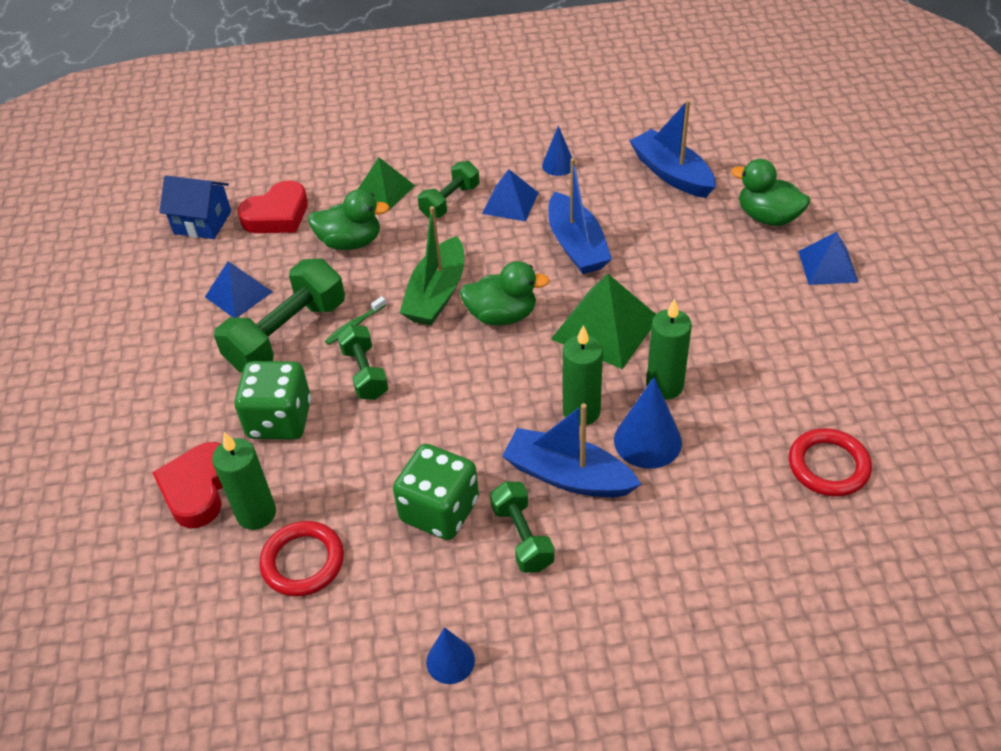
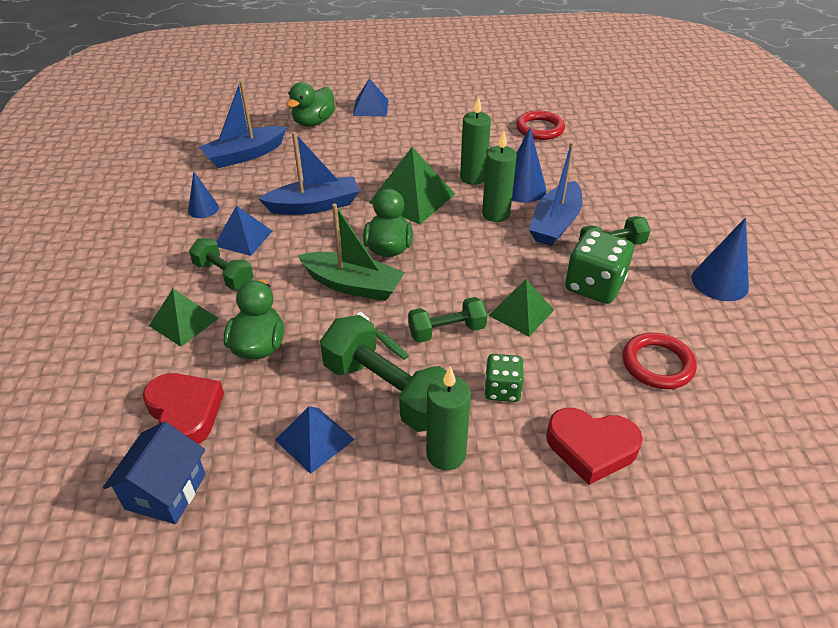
camera: 90 degrees left, 5 degrees down
green candle [212,432,276,530] -> green candle moved to [426,366,471,470]
green dice [234,361,311,440] -> green dice [484,354,524,402], size x0.61
blue cone [426,627,475,684] -> blue cone [691,217,749,301], size x1.61
none -> green pyramid [488,279,554,337]

